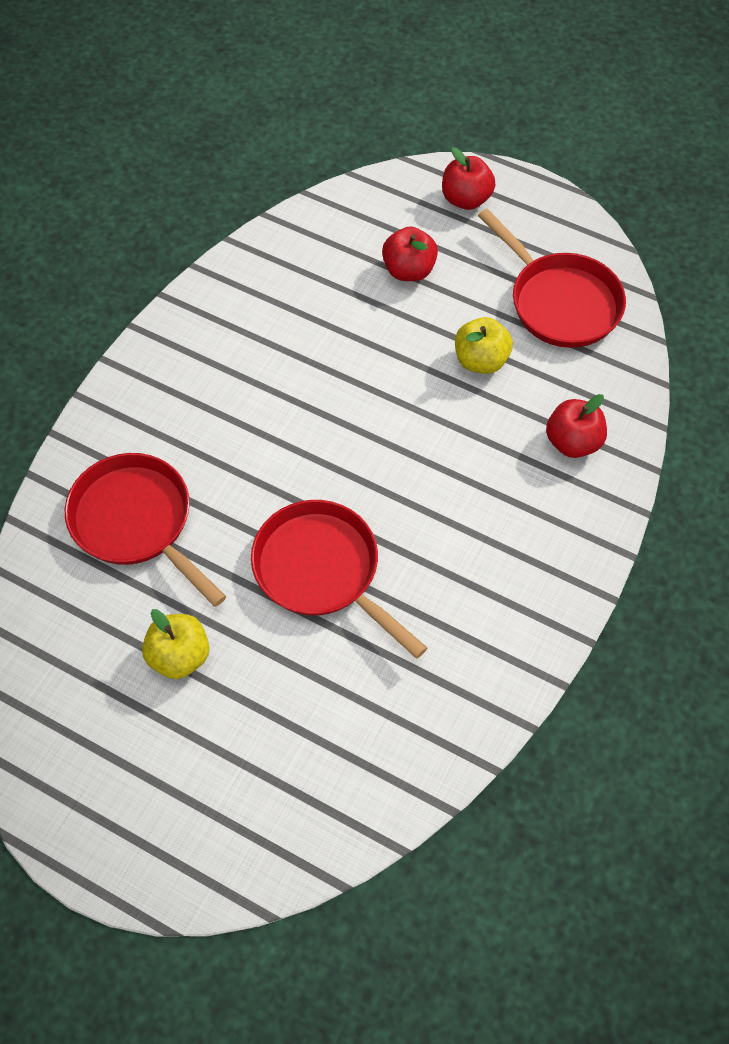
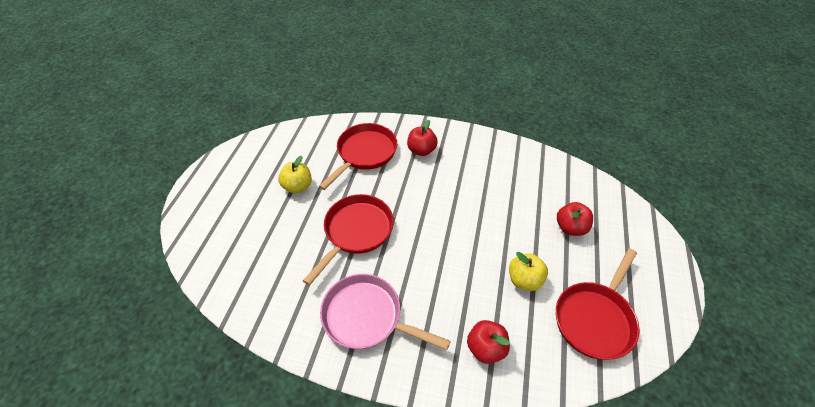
camera: 75 degrees right, 10 degrees down
red apple [442,147,495,210] -> red apple moved to [407,120,438,156]
none -> pink pan [320,274,451,350]

